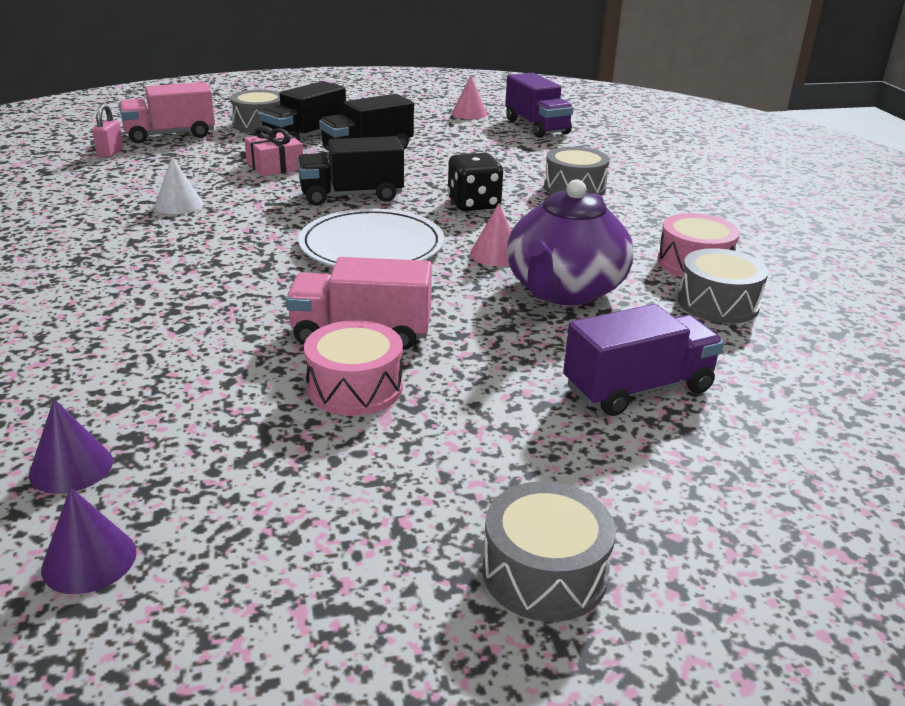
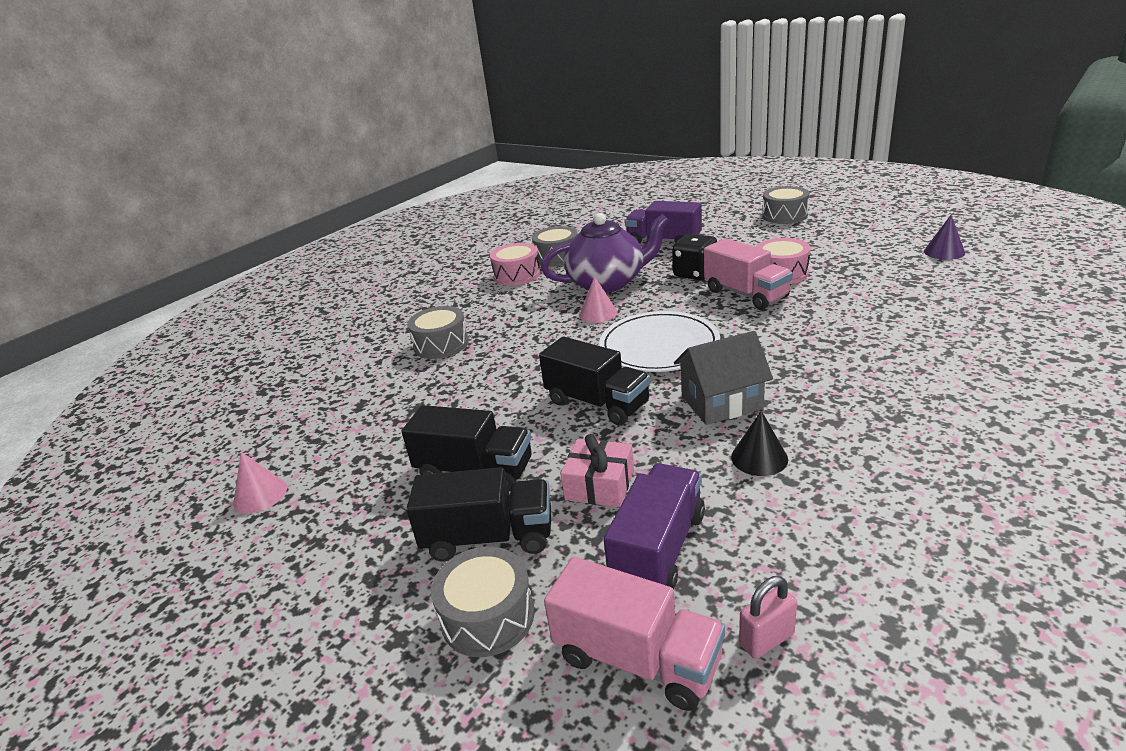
camera: 125 degrees left, 0 degrees up
purple cone [29,399,113,494] -> none
white cone [154,157,204,214] -> black cone [731,410,788,476]
black dice [447,153,504,211] -> black dice moved to [672,234,717,280]
purple truck [505,73,574,138] -> purple truck moved to [604,463,705,590]
none -> grey house [674,331,773,425]

